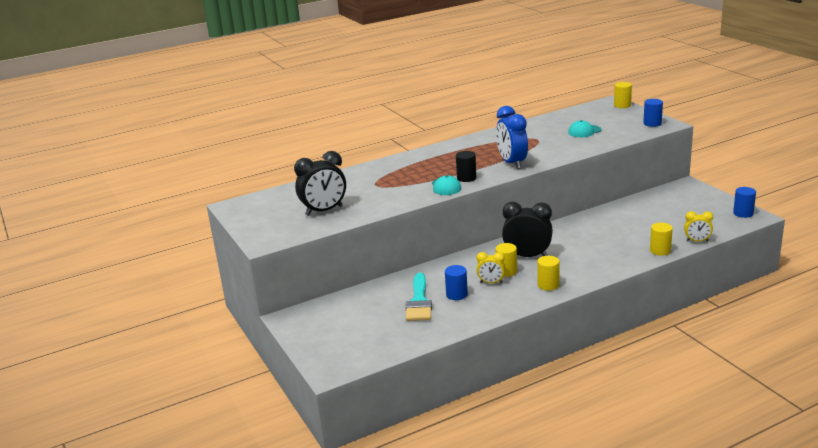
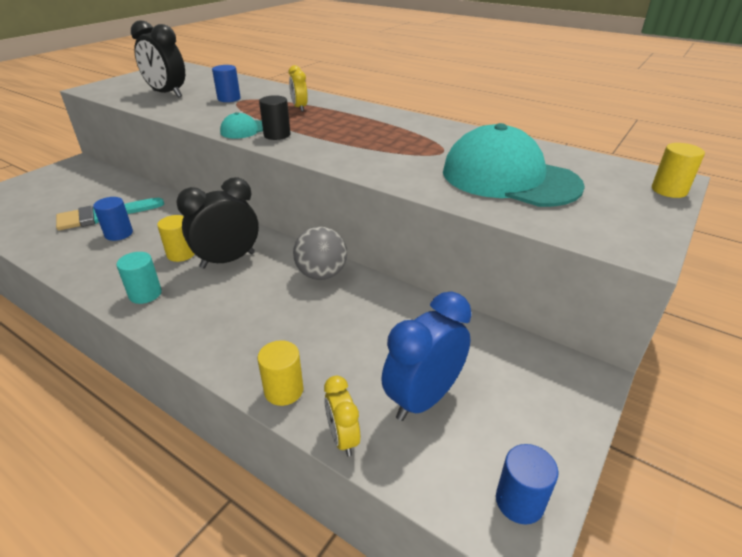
camera: 60 degrees right, 10 degrees up
yellow clock [477,252,505,283] -> yellow clock moved to [288,65,308,112]
blue clock [496,106,528,169] -> blue clock moved to [381,291,472,421]
black clock [502,202,553,257] -> black clock turned 105 degrees counterclockwise [176,177,259,269]
yellow cylinder [537,256,560,291] -> turquoise cylinder [116,252,162,304]
turquoise cap [568,120,601,137] -> turquoise cap [443,123,585,207], size x2.27
blue cylinder [643,99,663,127] -> blue cylinder moved to [212,65,241,102]
none -> grey ball [293,226,347,280]

